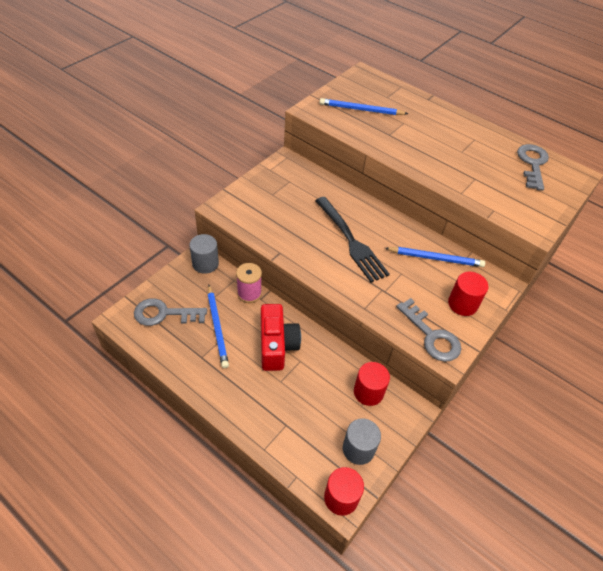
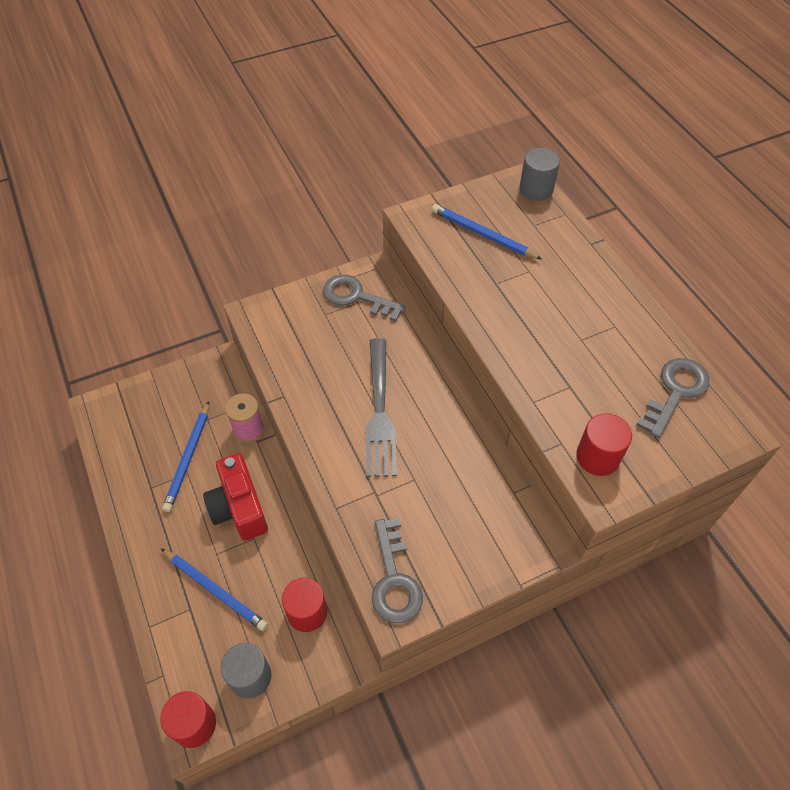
camera: 30 degrees right, 5 degrees up
grey key [134,298,207,326] -> grey key moved to [323,274,406,322]
grey cylinder [190,234,219,274] -> grey cylinder moved to [520,148,560,201]
red camera [261,304,301,371] -> red camera turned 135 degrees clockwise [203,453,268,541]
black fork [315,197,390,282] -> grey fork [366,338,397,477]
blue pencil [385,247,485,267] -> blue pencil moved to [161,548,268,631]
red cylinder [448,272,489,316] -> red cylinder moved to [576,413,632,476]

